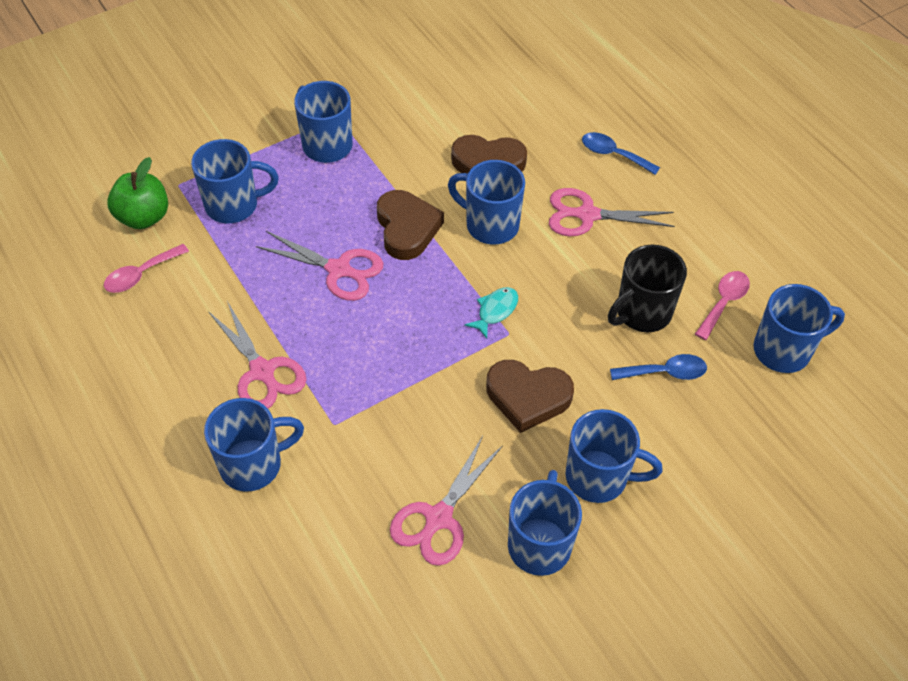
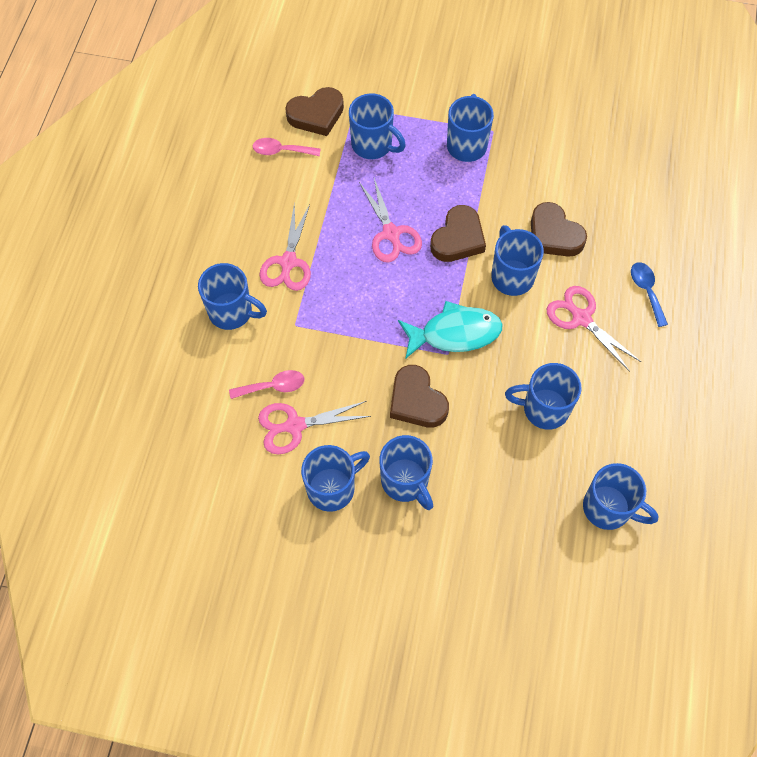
camera: 45 degrees right, 10 degrees up
green apple [107,157,168,229] -> brown heart [285,87,344,136]
turquoise fish [465,287,518,339] -> turquoise fish [398,301,502,359], size x1.97
black mug [608,245,687,332] -> blue mug [505,363,582,430]
blue spoon [610,354,707,380] -> none
pink spoon [695,271,750,340] -> pink spoon moved to [229,370,304,399]

